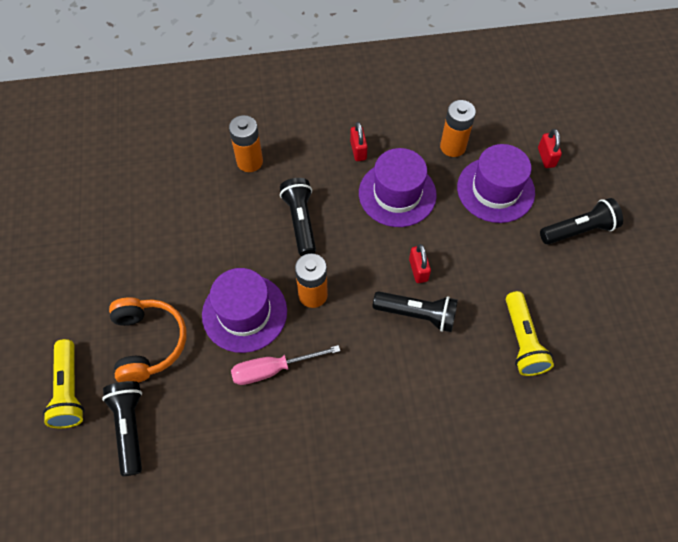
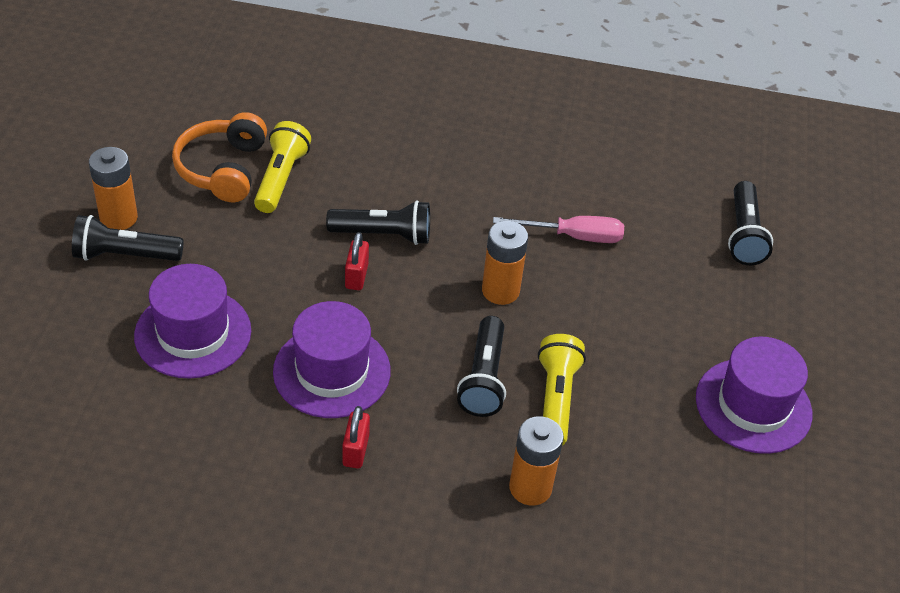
camera: 165 degrees left, 15 degrees down
yellow flashlight [43,339,84,428] -> yellow flashlight moved to [538,334,586,446]
orange headphones [109,297,186,382] -> orange headphones moved to [172,112,267,202]
purple hat [202,268,287,353] -> purple hat moved to [696,337,812,454]
black flashlight [373,291,458,332] -> black flashlight turned 150 degrees clockwise [326,200,430,245]
orange battery [440,100,476,157] -> orange battery moved to [89,147,138,230]
red padlock [538,129,562,168] -> none

